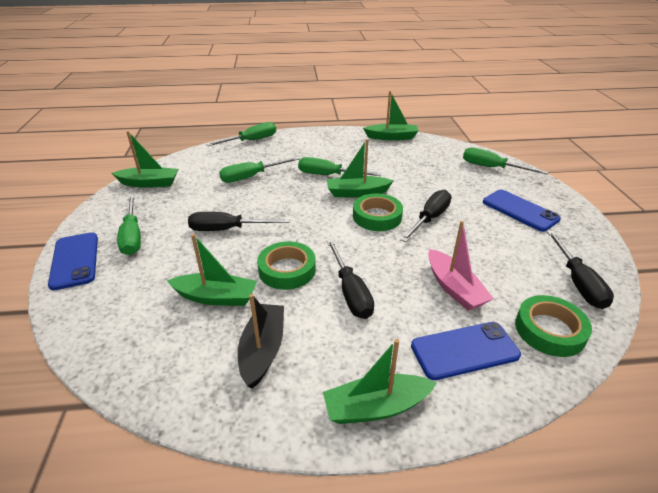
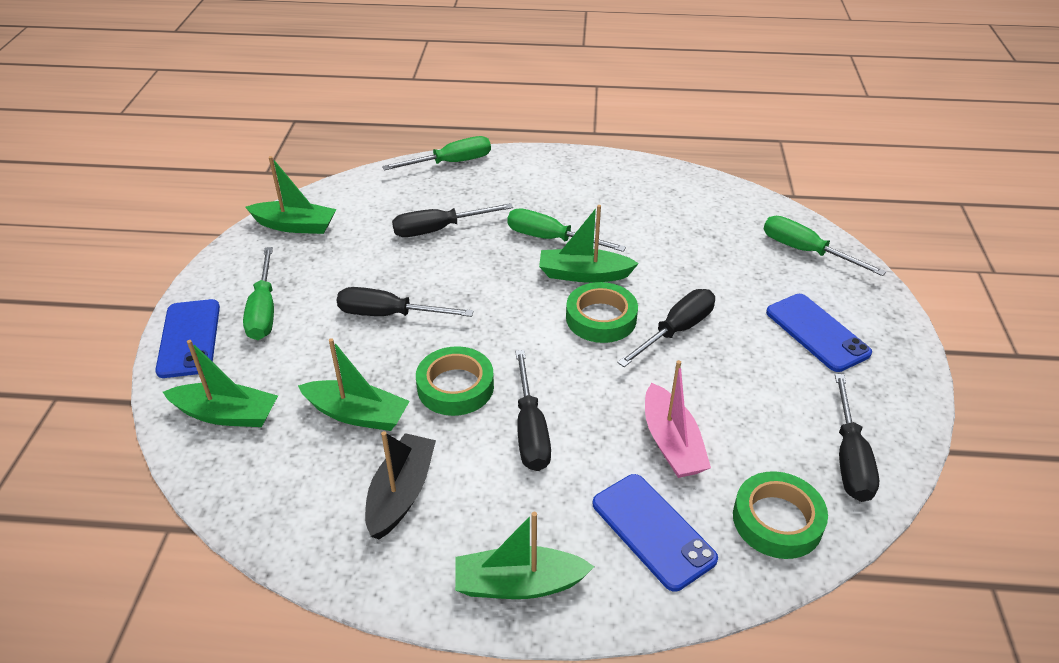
camera: 10 degrees right, 5 degrees up
green screwdriver [219,157,300,183] -> black screwdriver [392,203,513,237]
green boat [363,91,419,140] -> green boat moved to [163,340,278,427]
blue phone [411,322,521,380] -> blue phone turned 60 degrees clockwise [593,474,718,592]

